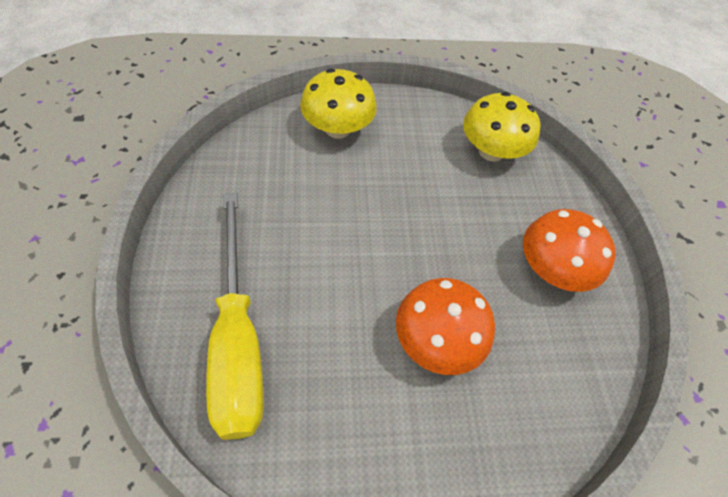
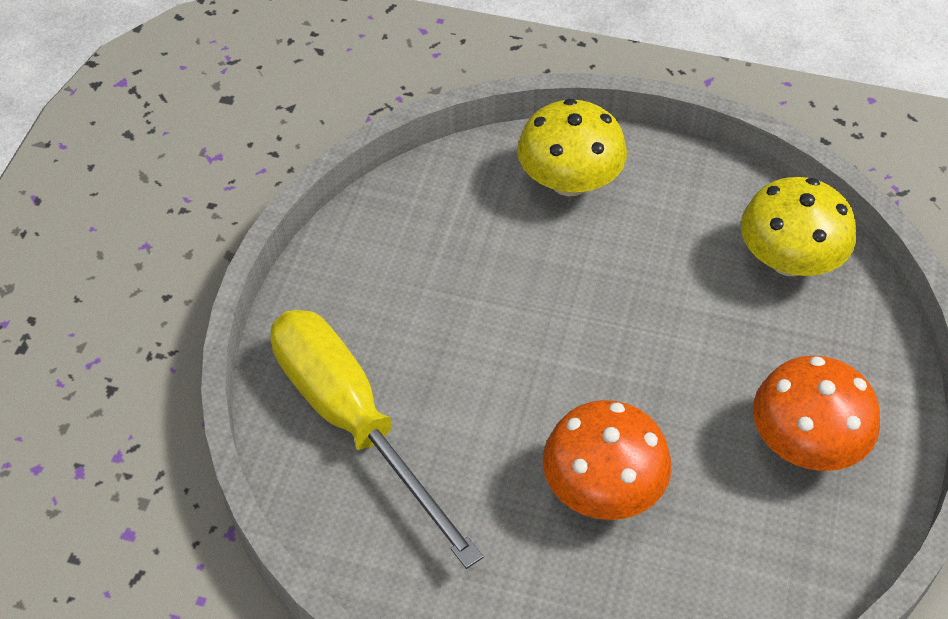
camera: 25 degrees right, 5 degrees down
yellow screwdriver [206,193,264,440] -> yellow screwdriver turned 135 degrees clockwise [270,310,484,569]

